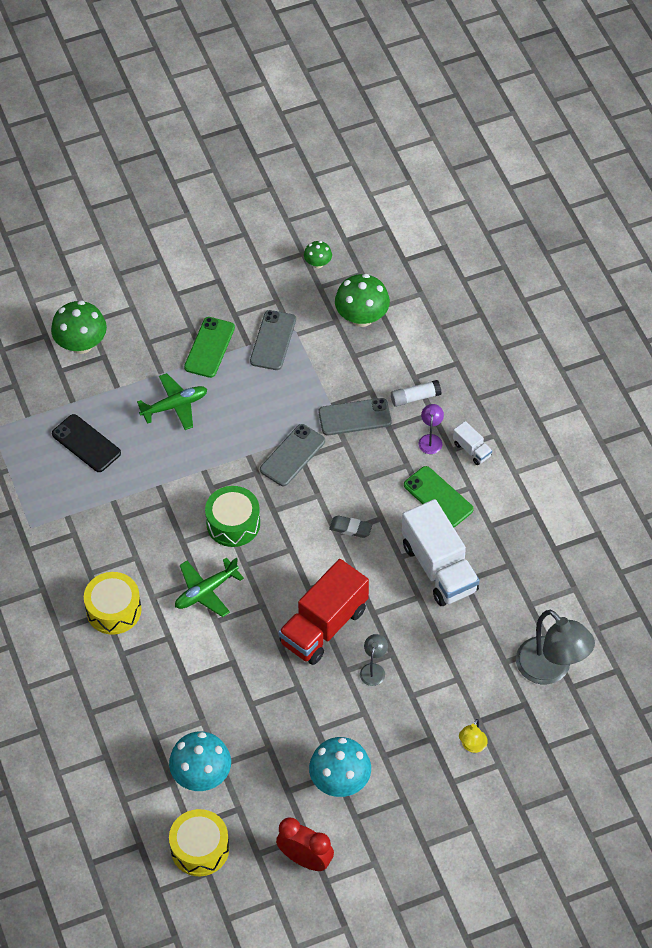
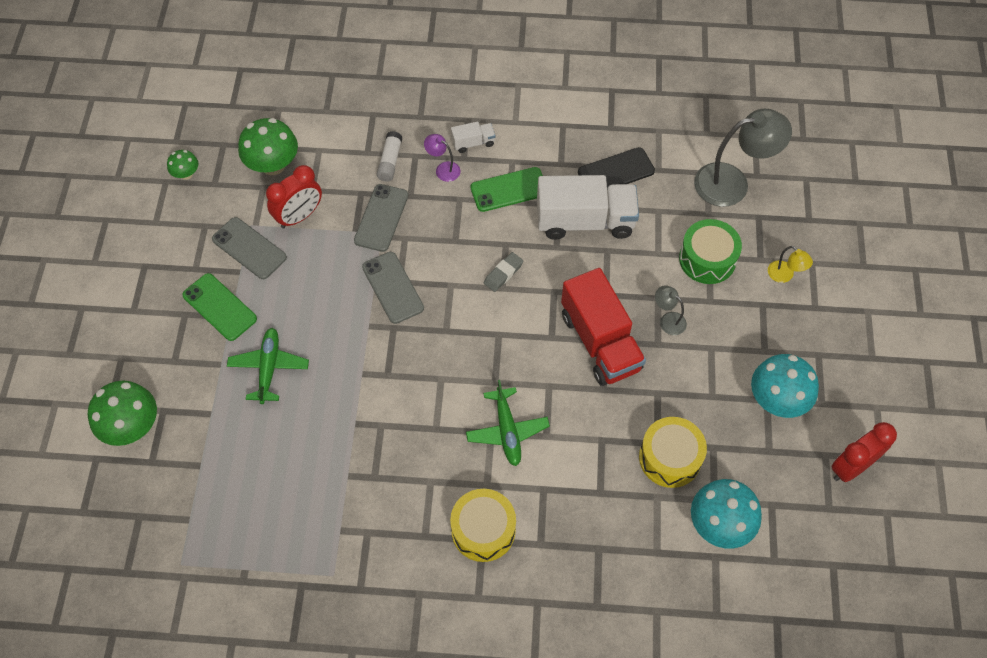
camera: 65 degrees left, 5 degrees up
black phone [52,414,121,472] -> black phone moved to [578,147,655,189]
yellow drum [169,809,229,876] -> yellow drum moved to [639,417,707,488]
green drum [205,486,260,547] -> green drum moved to [679,219,742,284]
none -> red clock [266,165,322,228]

